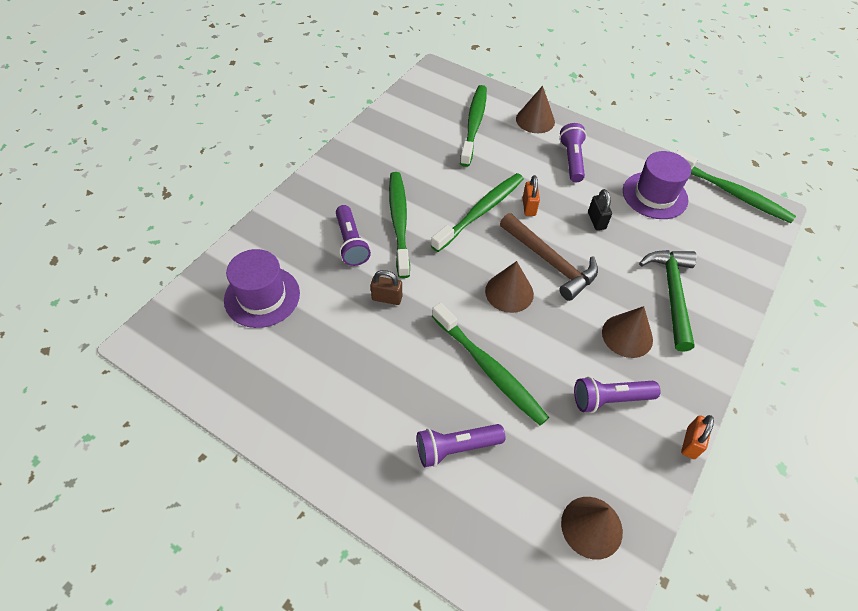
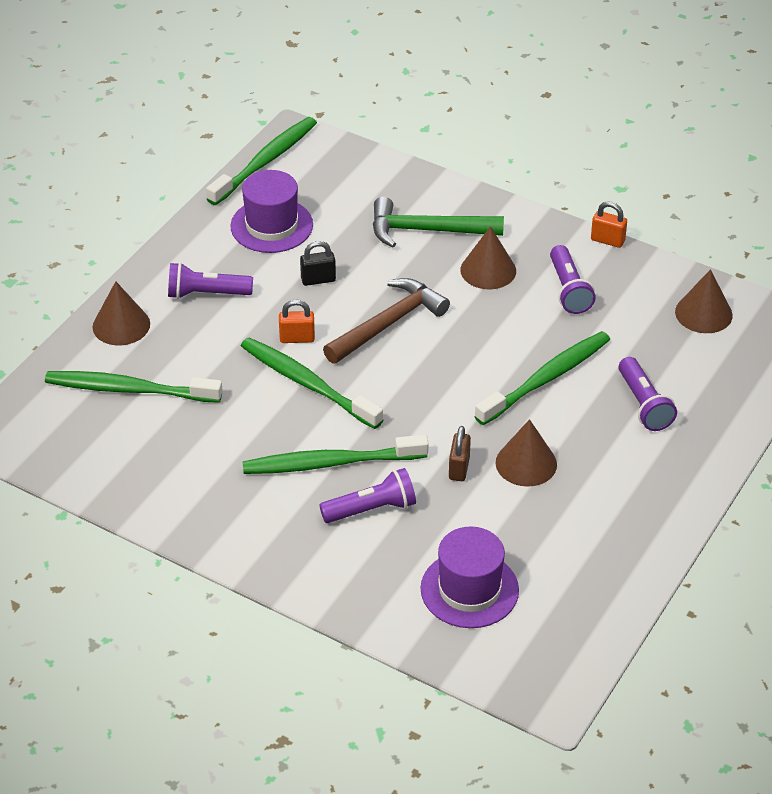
camera: 90 degrees left, 10 degrees down
brown cone [485,261,534,313] -> brown cone moved to [496,419,557,487]

